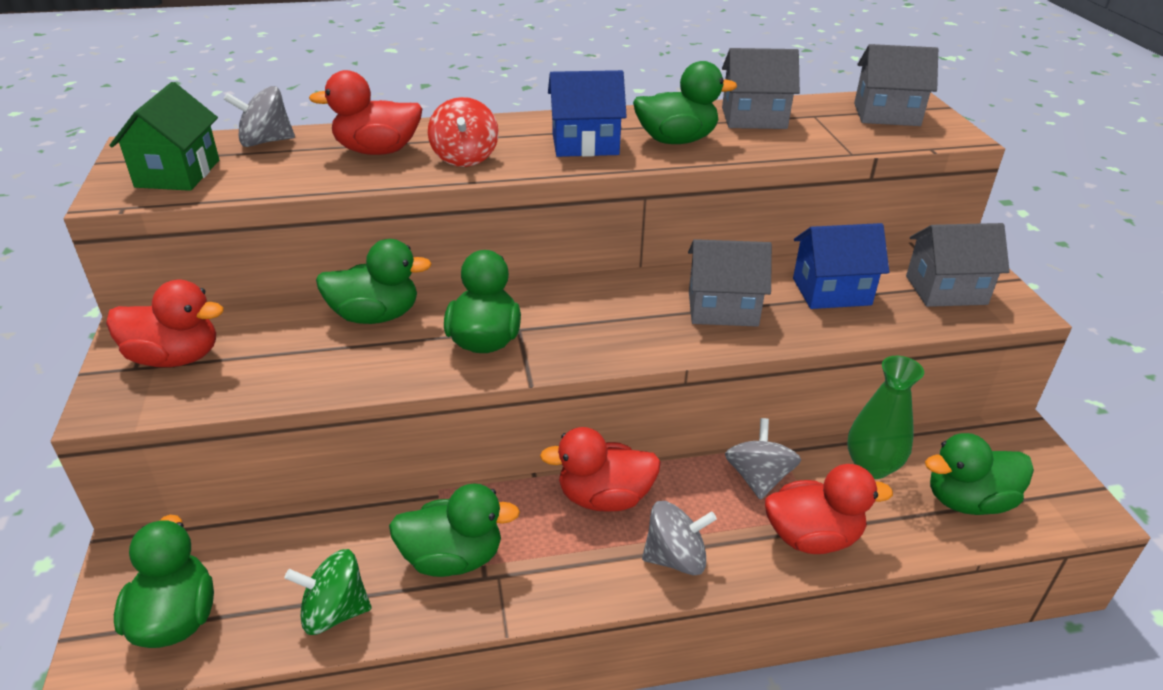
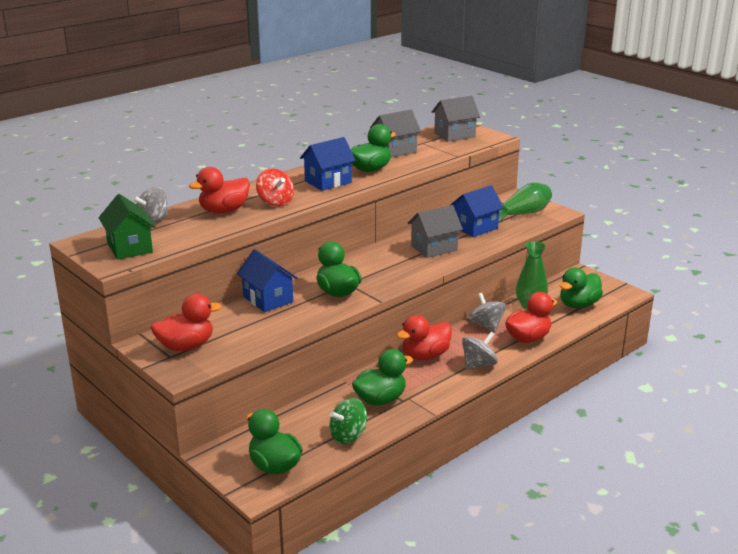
camera: 30 degrees left, 10 degrees down
green duck [316,239,432,324] -> blue house [237,249,297,312]
grey house [906,223,1010,307] -> green vase [499,182,552,222]

